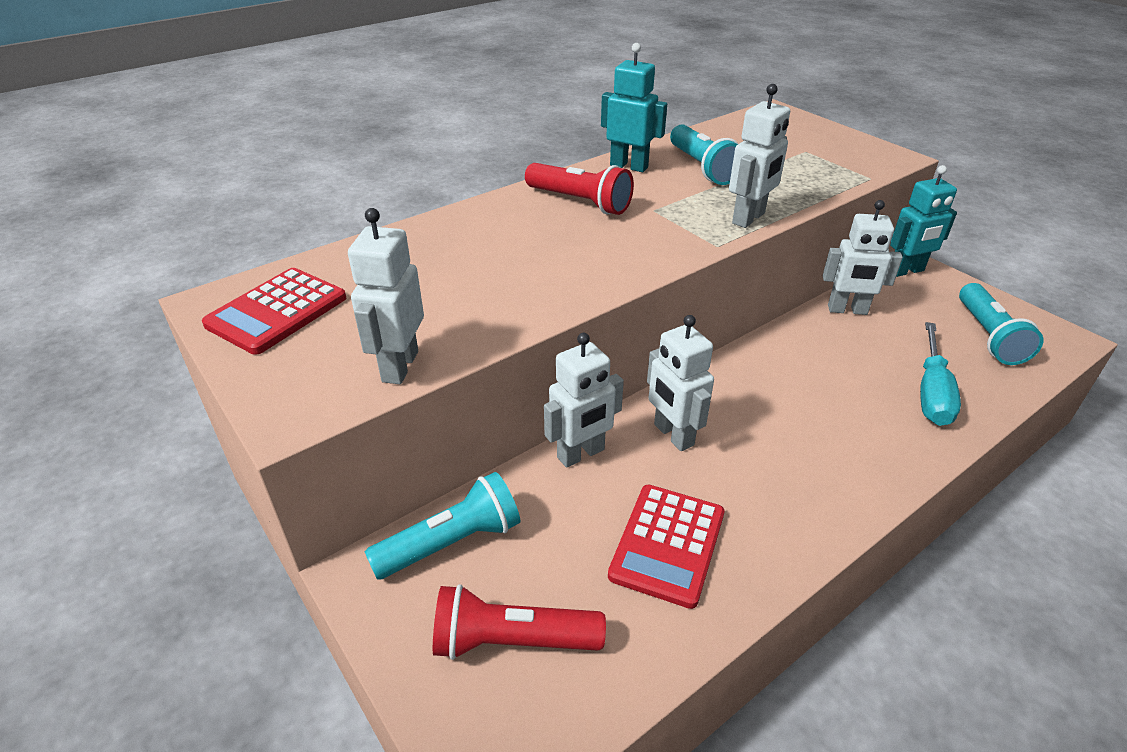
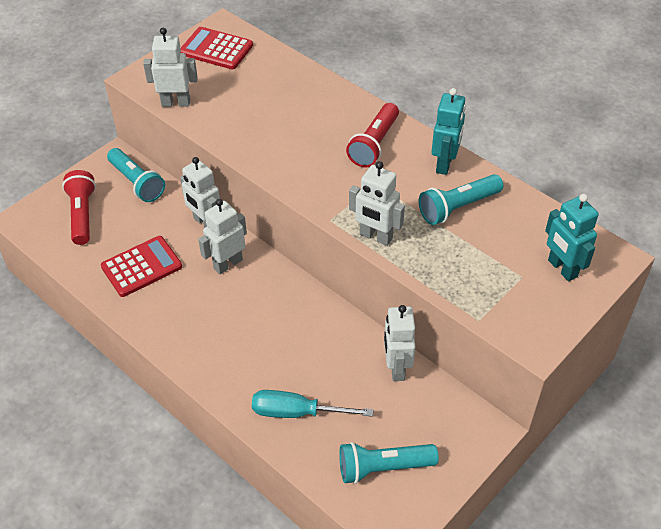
camera: 80 degrees right, 10 degrees up
red calculator [608,485,725,609] -> red calculator turned 135 degrees clockwise [101,236,182,297]
turquoise robot [890,165,957,277] -> turquoise robot moved to [545,194,599,282]

